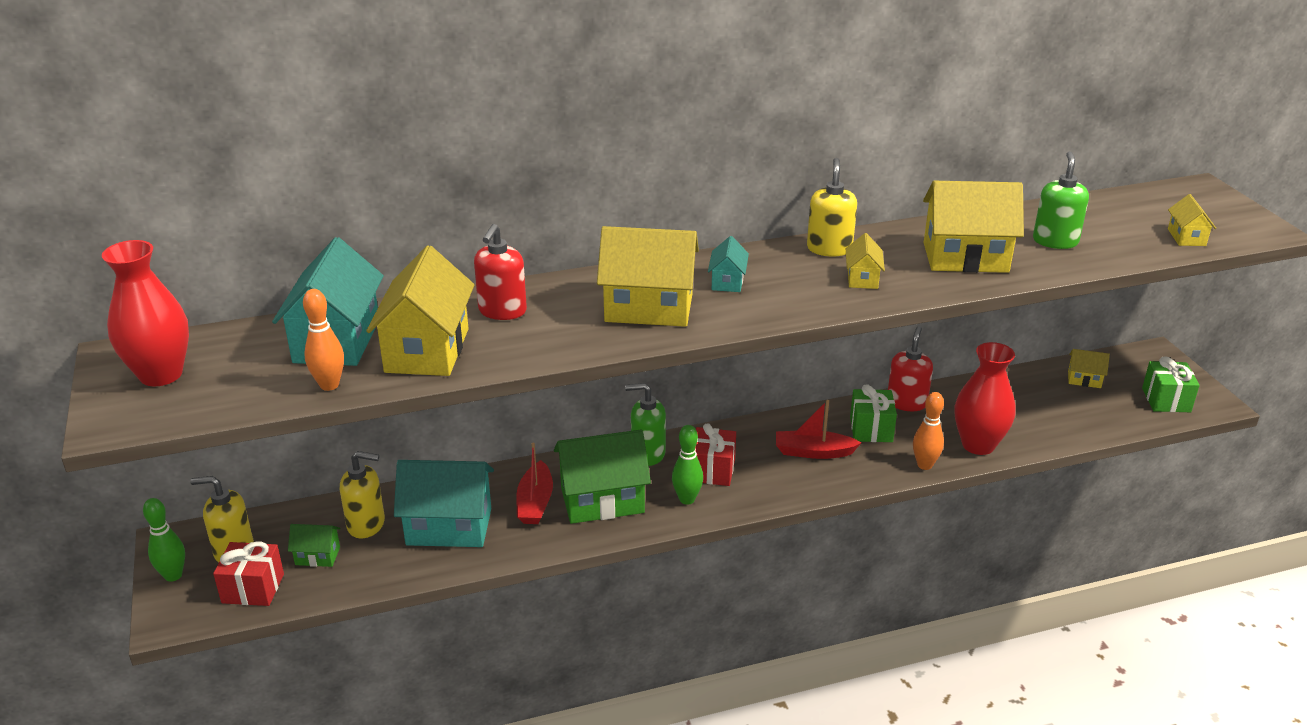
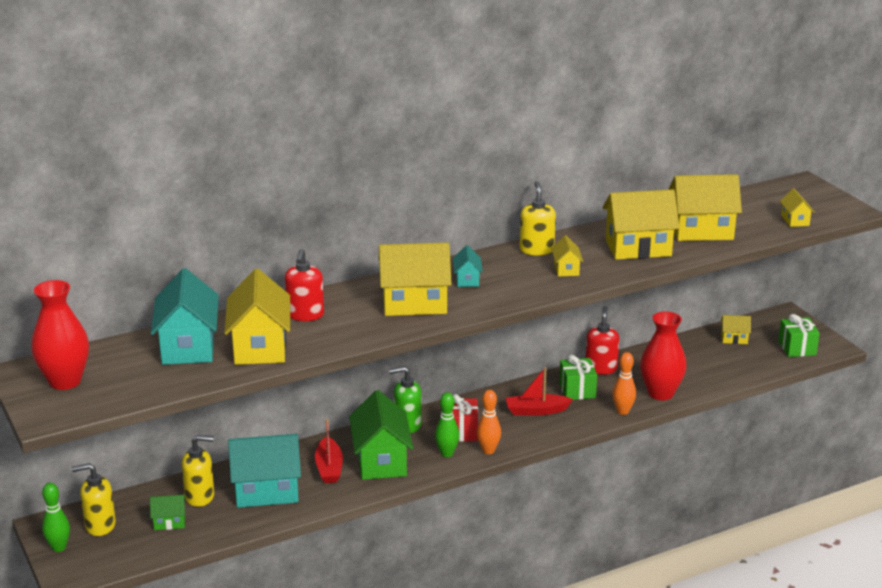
camera: 10 degrees left, 5 degrees down
red gift [213,542,284,606] -> none
orange bowling pin [303,289,344,391] -> orange bowling pin moved to [477,390,501,454]
green house [554,430,651,524] -> green house turned 75 degrees counterclockwise [349,390,413,480]
green soap dispenser [1033,151,1089,249] -> yellow house [668,174,742,241]

